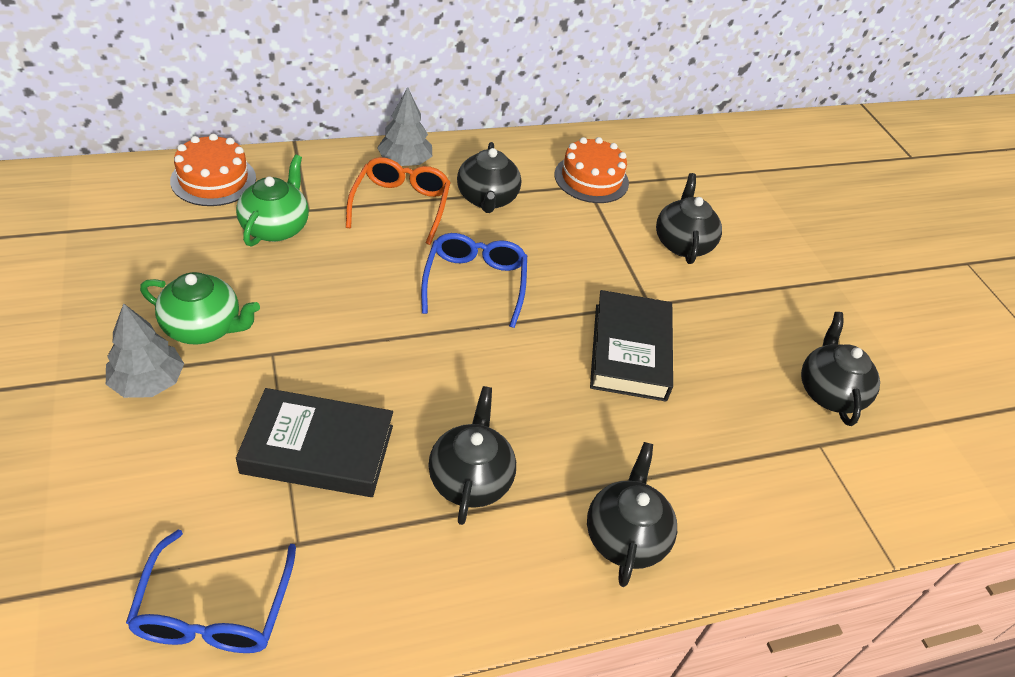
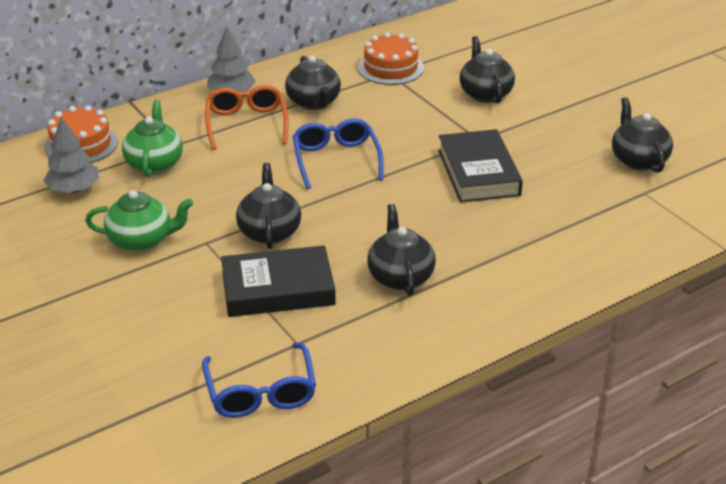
camera: 10 degrees left, 10 degrees down
grey tree [106,303,184,398] -> grey tree moved to [43,117,99,193]
black teapot [587,442,677,587] -> black teapot moved to [236,163,301,249]

